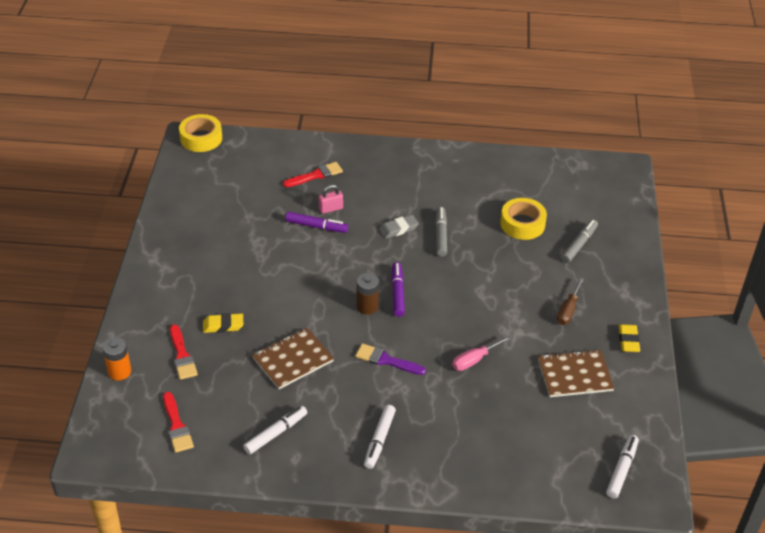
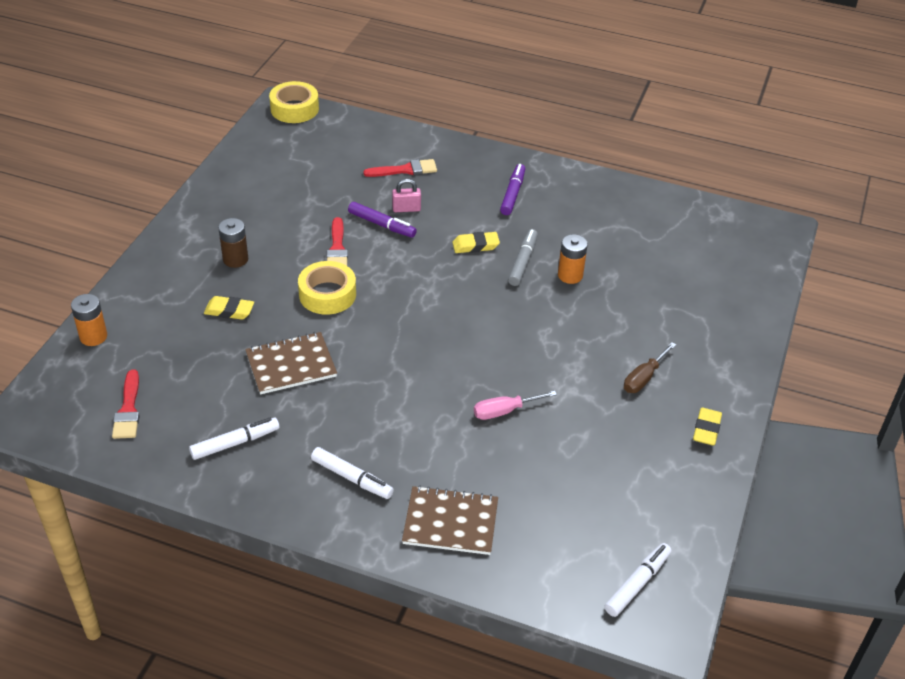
camera: 15 degrees right, 0 degrees up
red brush [170,324,198,380] -> red brush moved to [327,217,348,266]
purple brush [355,343,426,375] -> none
brown battery [357,273,379,315] -> brown battery moved to [218,218,248,268]
white marker [364,405,396,469] -> white marker turned 90 degrees counterclockwise [311,447,394,499]
grey eraser [379,215,419,239] -> yellow eraser [452,232,500,253]
purple marker [391,262,405,317] -> purple marker moved to [500,164,525,215]
yellow tape [500,198,547,240] -> yellow tape moved to [298,261,356,315]
brown notebook [538,349,614,397] -> brown notebook moved to [402,486,498,555]
grey marker [561,220,598,263] -> none
none -> orange battery [558,234,588,284]

